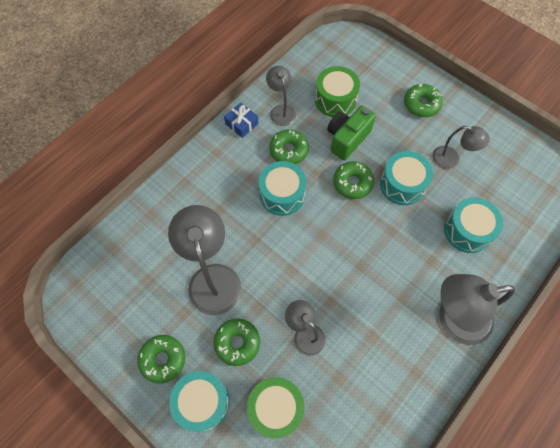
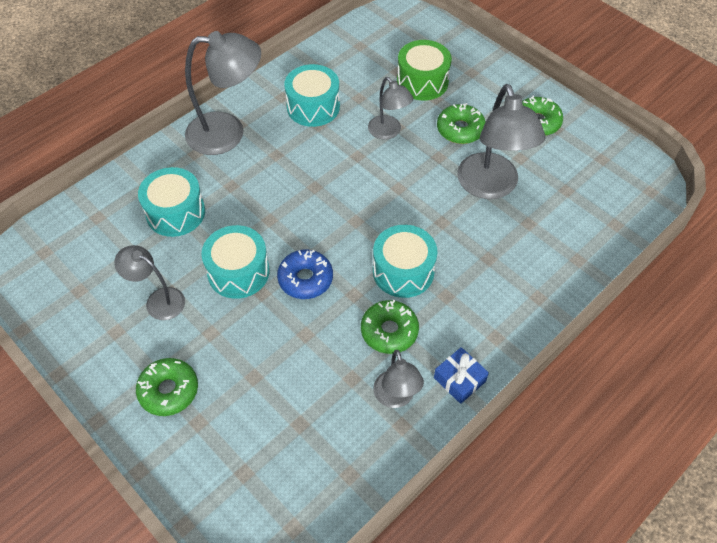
camera: 175 degrees left, 10 degrees down
turquoise drum [169,371,230,432] -> turquoise drum moved to [284,64,340,127]
green drum [315,66,360,117] -> none
green camera [327,106,376,161] -> none
green donut [333,161,374,199] -> blue donut [277,250,333,299]

